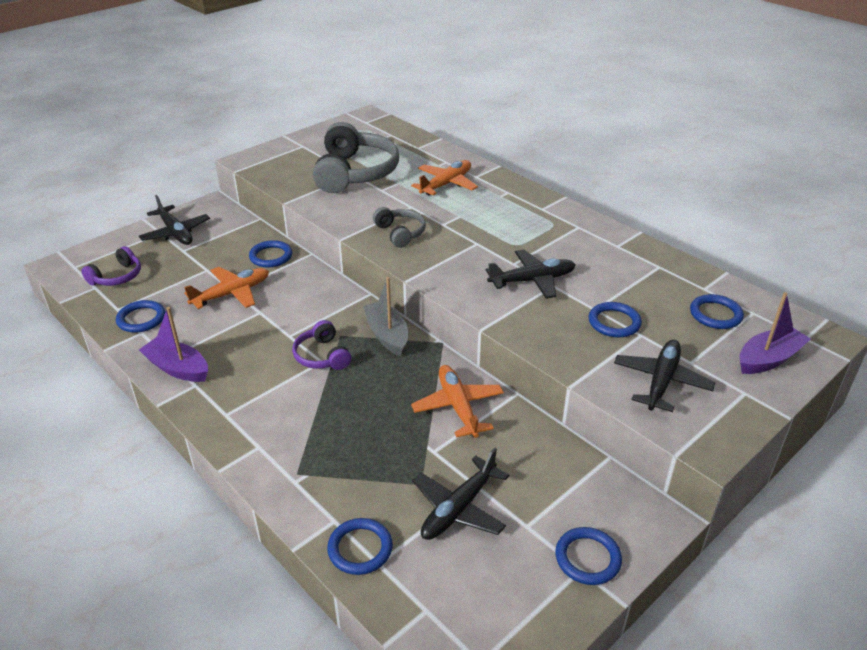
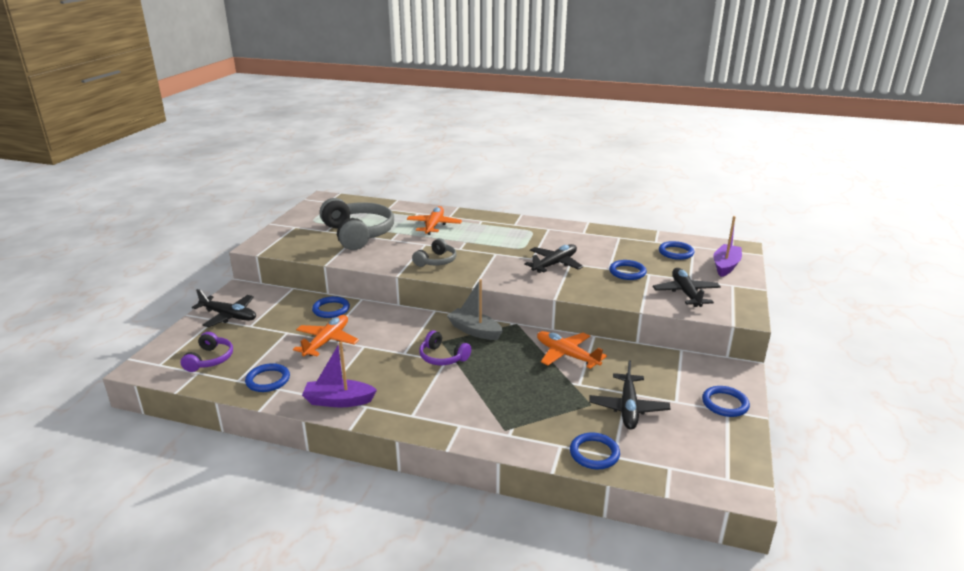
camera: 30 degrees left, 10 degrees down
grey headphones [373,207,426,248] -> grey headphones turned 90 degrees clockwise [412,238,456,267]

